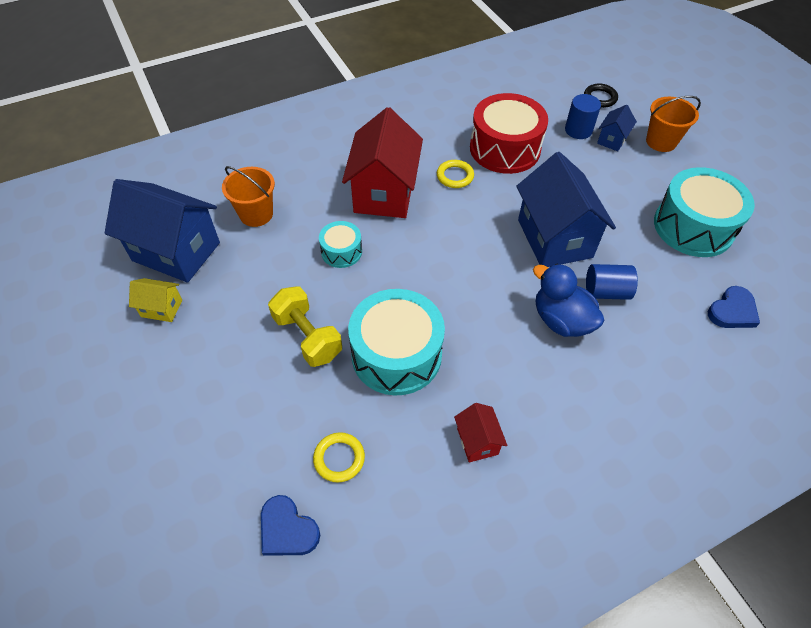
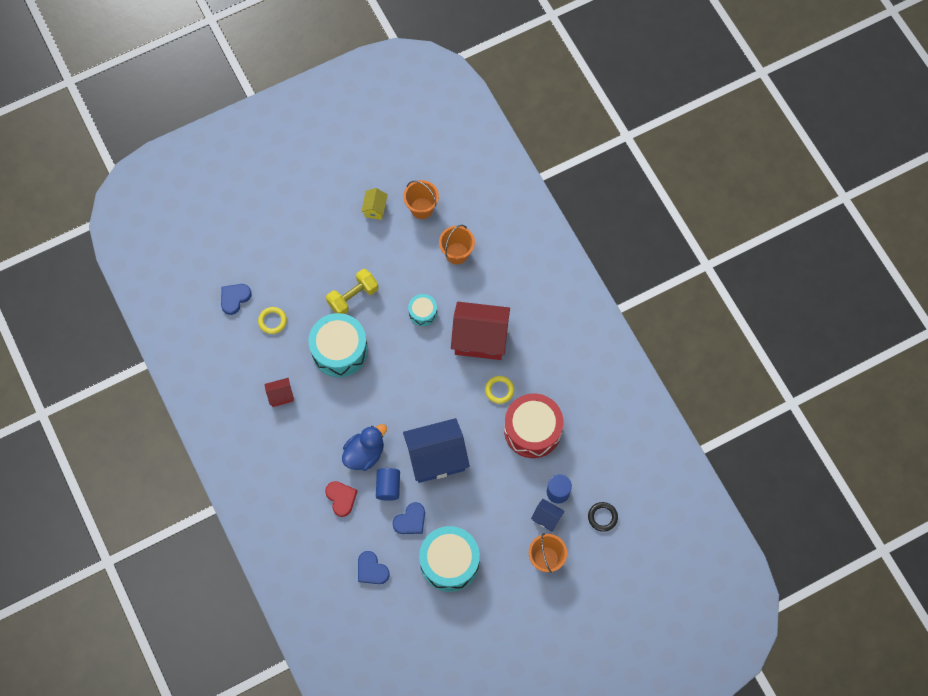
camera: 90 degrees right, 15 degrees up
blue house [105,179,220,283] -> orange bucket [403,180,439,219]
none -> red heart [325,481,357,517]
none -> blue heart [392,502,425,534]

